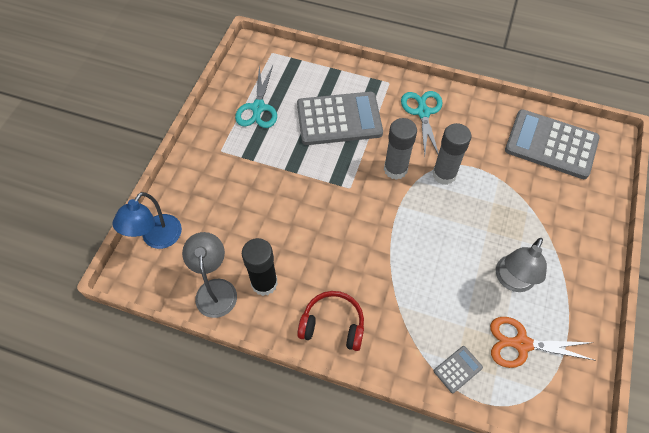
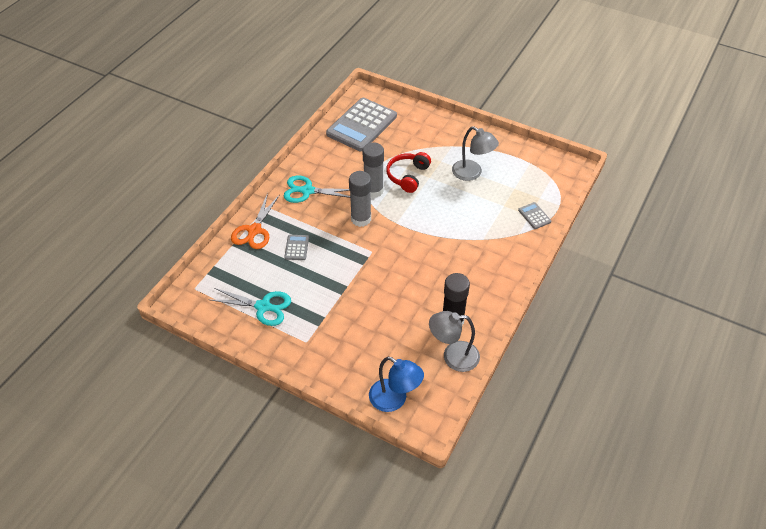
camera: 80 degrees left, 10 degrees down
grey calculator [297,92,383,145] -> grey calculator [284,235,309,260], size x0.42
red headphones [297,291,364,351] -> red headphones moved to [386,152,431,193]
orange scissors [490,317,596,368] -> orange scissors moved to [231,193,280,249]

